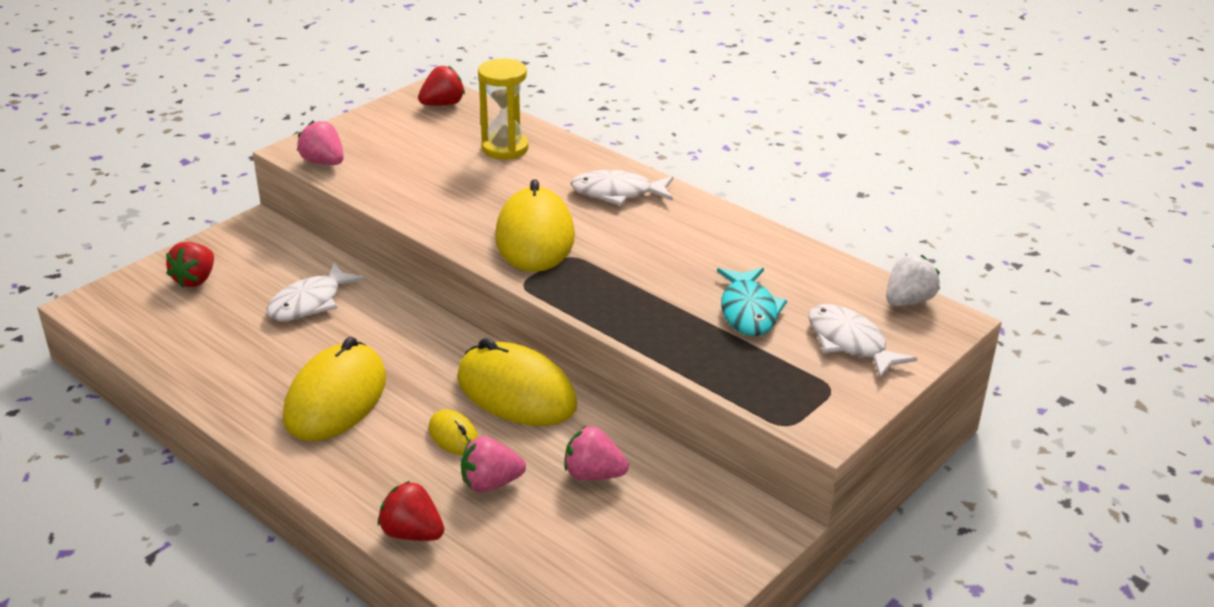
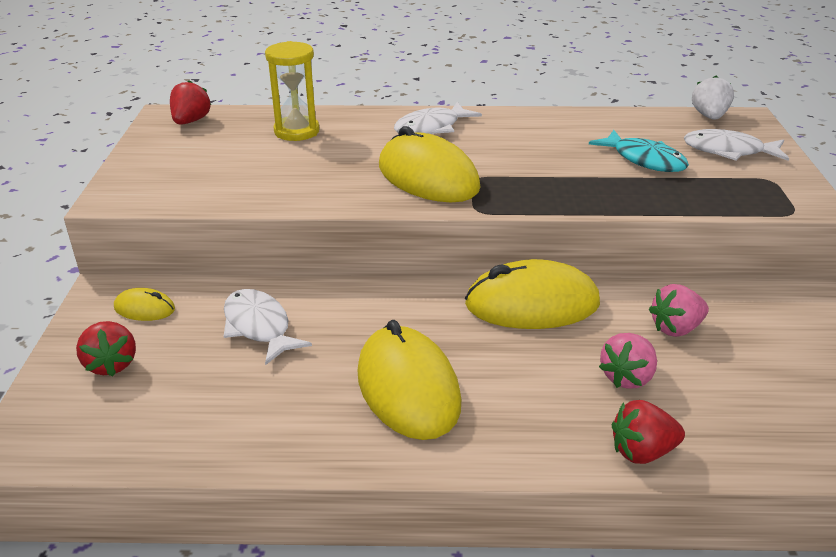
camera: 40 degrees left, 0 degrees up
white fish [267,263,365,321] -> white fish turned 150 degrees clockwise [224,289,312,365]
pink strawberry [297,121,344,165] -> none
yellow mouse [429,409,478,455] -> yellow mouse moved to [114,288,175,321]

